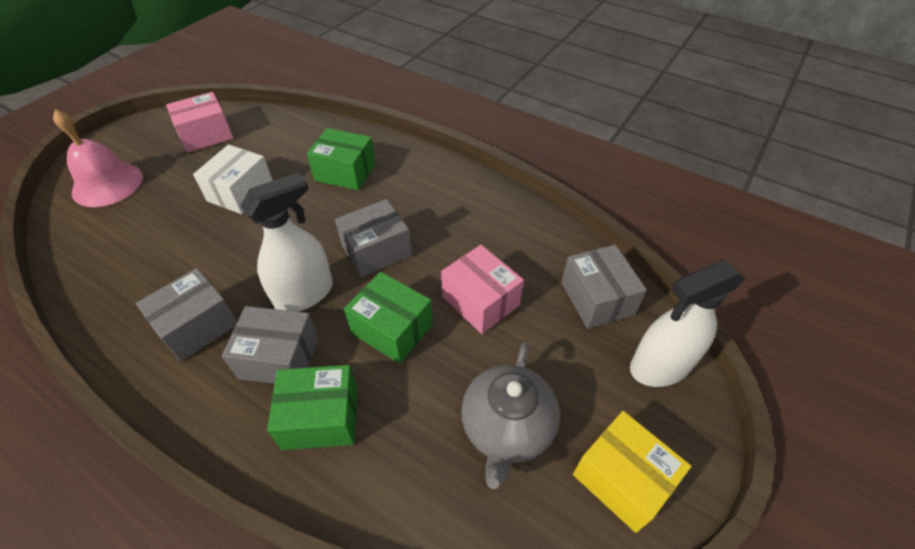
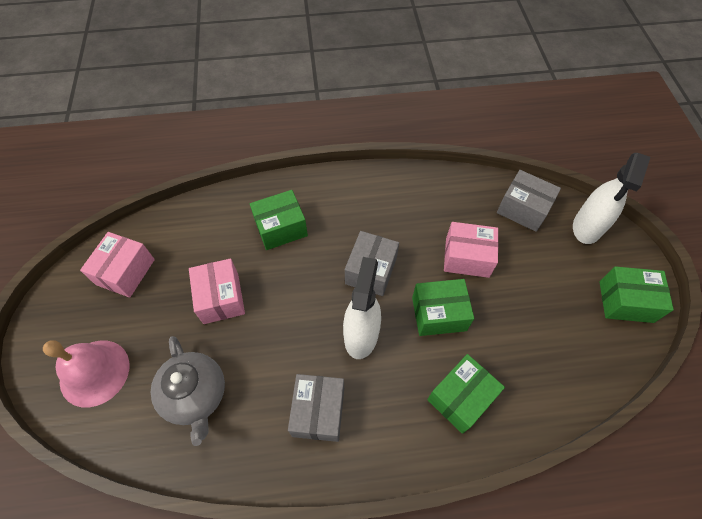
camera: 40 degrees left, 10 degrees up
white box [193,144,273,214] -> pink box [189,258,245,324]
grey box [222,306,319,384] -> none
grey teapot [461,342,560,489] -> grey teapot moved to [151,336,225,446]
yellow box [573,411,691,533] -> green box [599,266,674,323]

